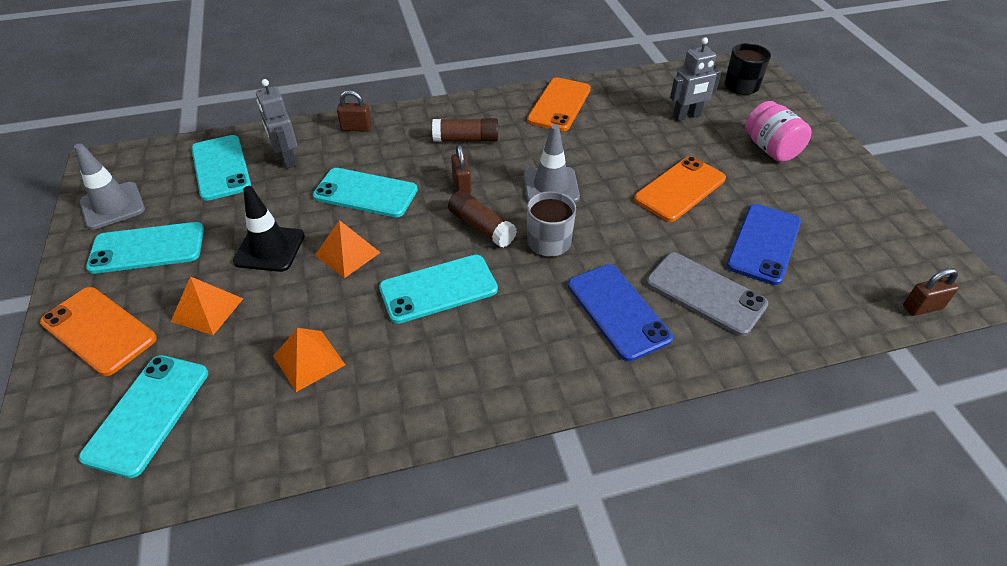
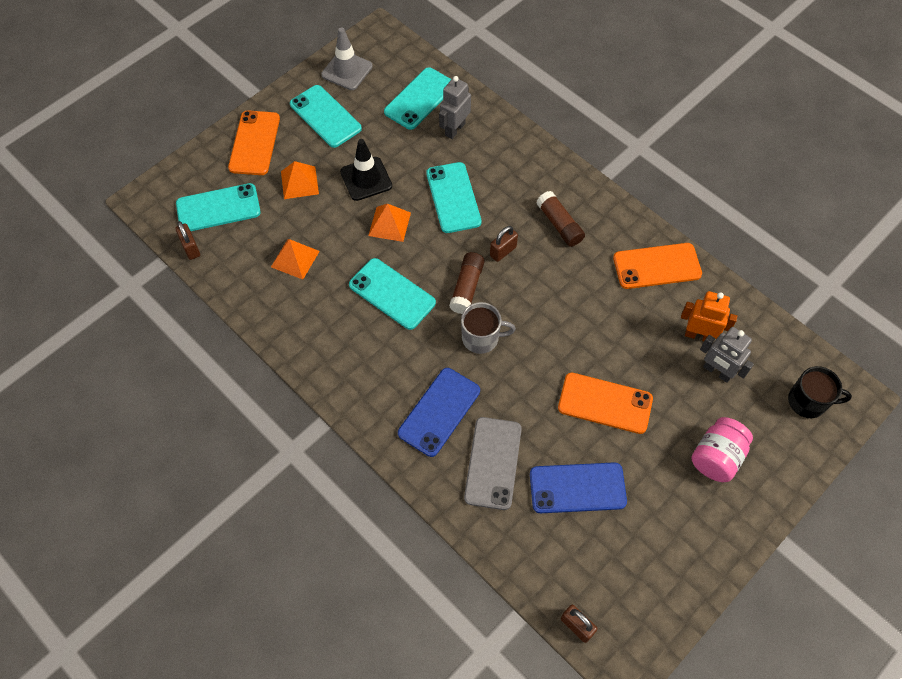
camera: 60 degrees right, 15 degrees up
brown padlock [337,90,372,132] -> brown padlock moved to [176,221,200,260]
grey traffic cone [524,124,580,203] -> none
none -> orange robot [681,291,737,342]

